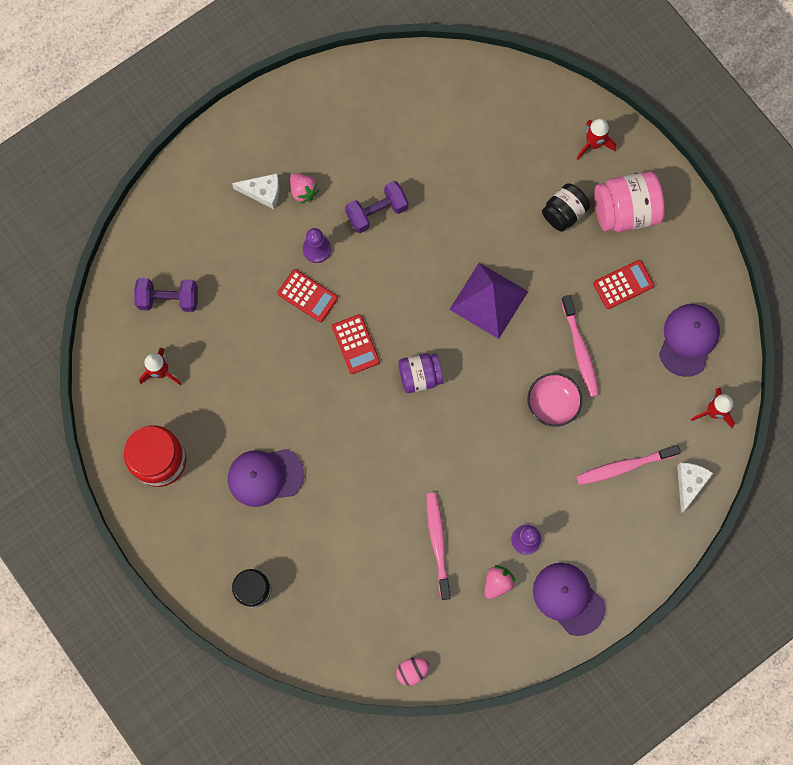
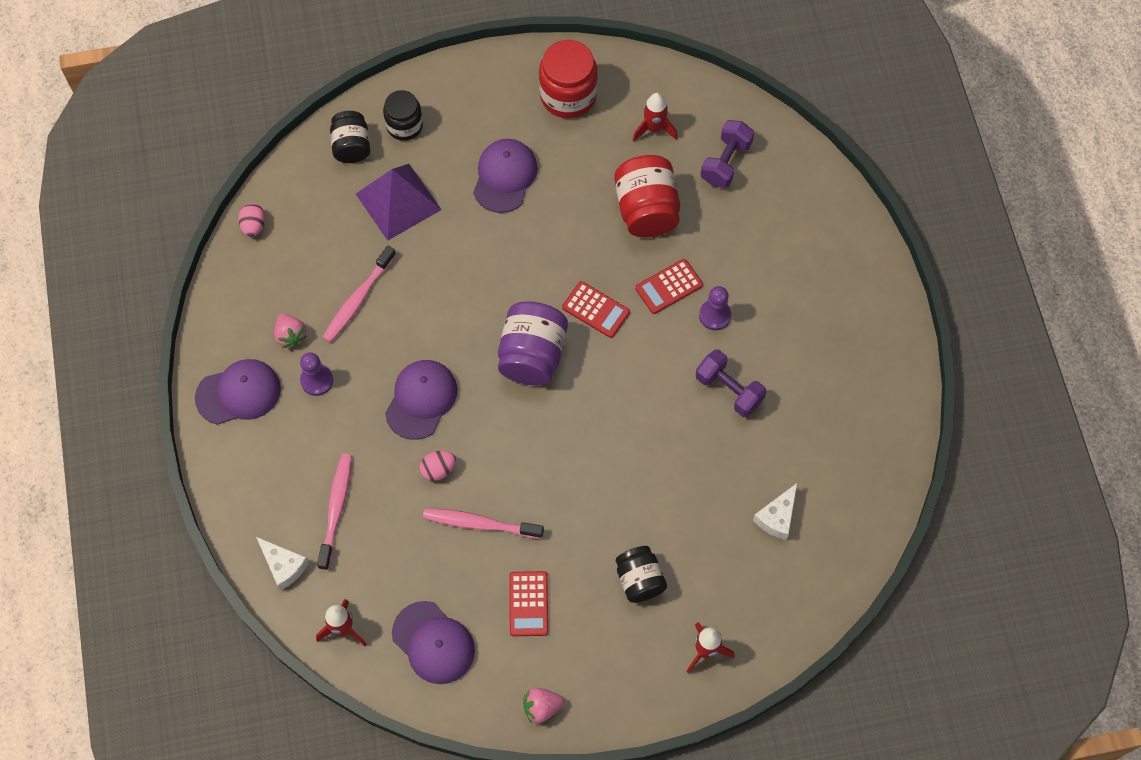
camera: 115 degrees right, 10 degrees down
white cheese [232,173,279,209] -> white cheese moved to [753,482,798,540]
pink strawberry [290,173,319,204] -> pink strawberry moved to [523,688,564,723]
red calculator [332,314,380,374] -> red calculator turned 150 degrees counterclockwise [562,281,630,338]
purple dumbbell [345,181,408,233] -> purple dumbbell turned 45 degrees counterclockwise [696,349,767,417]
purple jar [398,353,443,393] -> purple jar [498,301,568,386], size x1.55
pink toothbrush [427,493,451,600] -> pink toothbrush turned 105 degrees clockwise [322,246,396,343]
purple pyramid [449,263,528,339] -> purple pyramid moved to [356,164,441,241]
pink bowl [527,373,582,427] -> pink egg [420,451,456,481]
pink jar [594,171,665,232] -> none
none -> black jar [330,111,370,163]
none -> purple cap [385,360,457,440]
none -> red jar [614,155,680,237]

